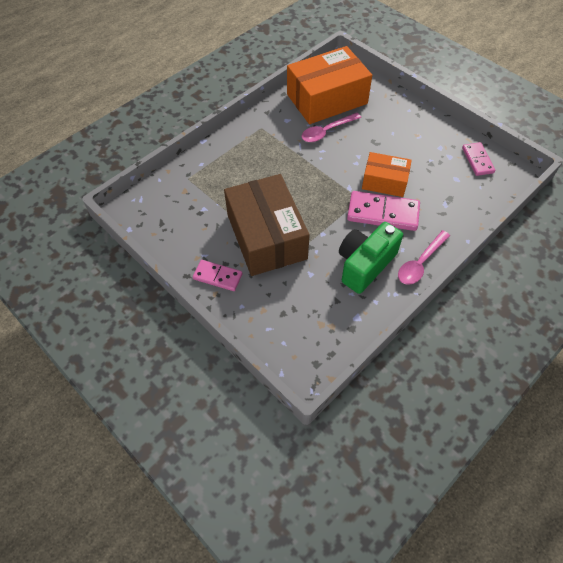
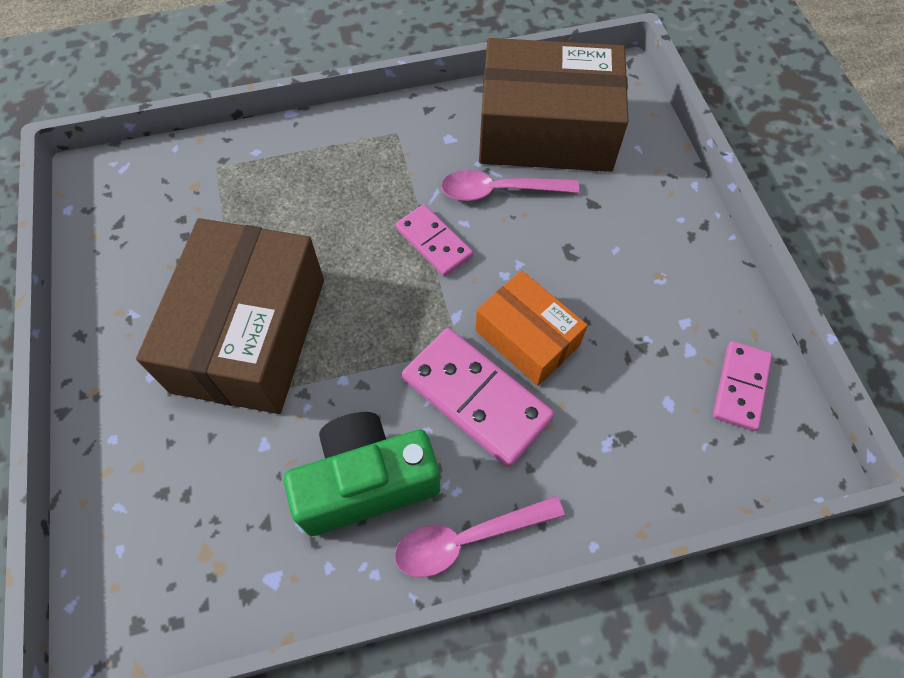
camera: 30 degrees right, 5 degrees up
pink domino [193,260,242,291] -> pink domino moved to [395,204,473,277]
orange box [287,46,372,124] -> brown box [479,38,628,172]

